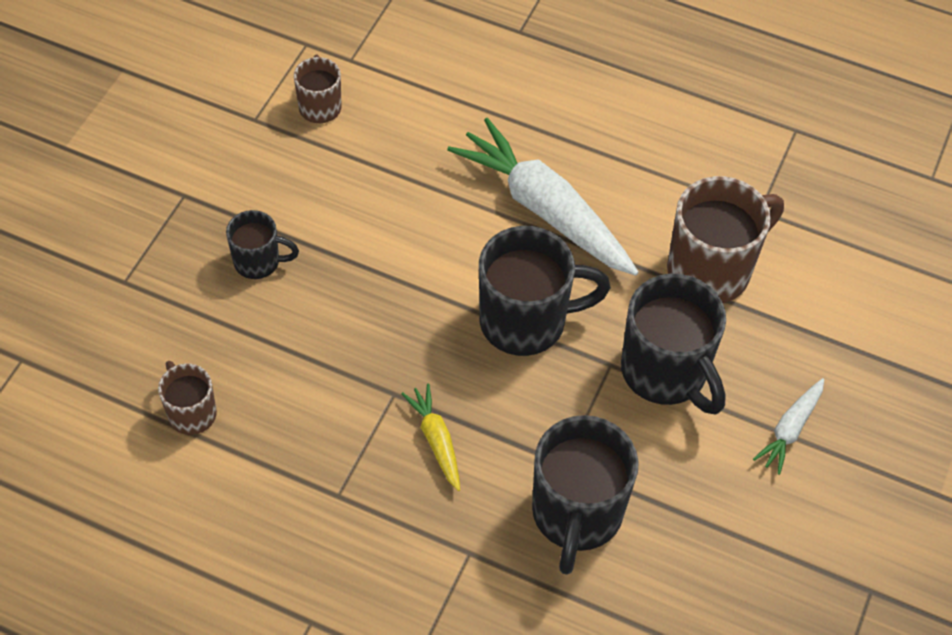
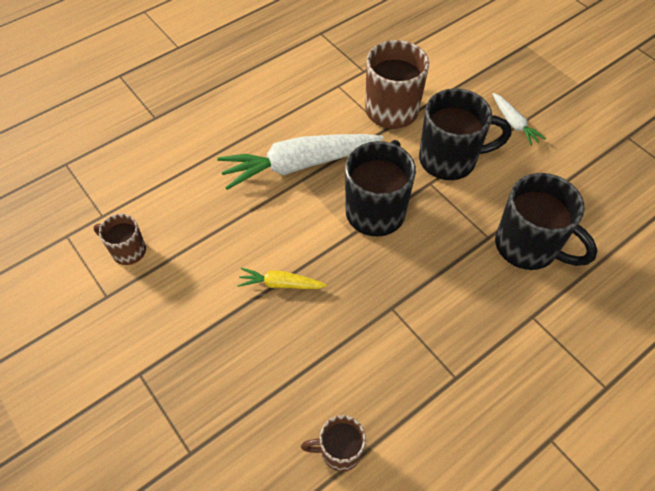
camera: 60 degrees left, 0 degrees up
black mug [226,210,299,279] -> none
yellow carrot [401,384,460,491] -> yellow carrot moved to [237,268,327,289]

